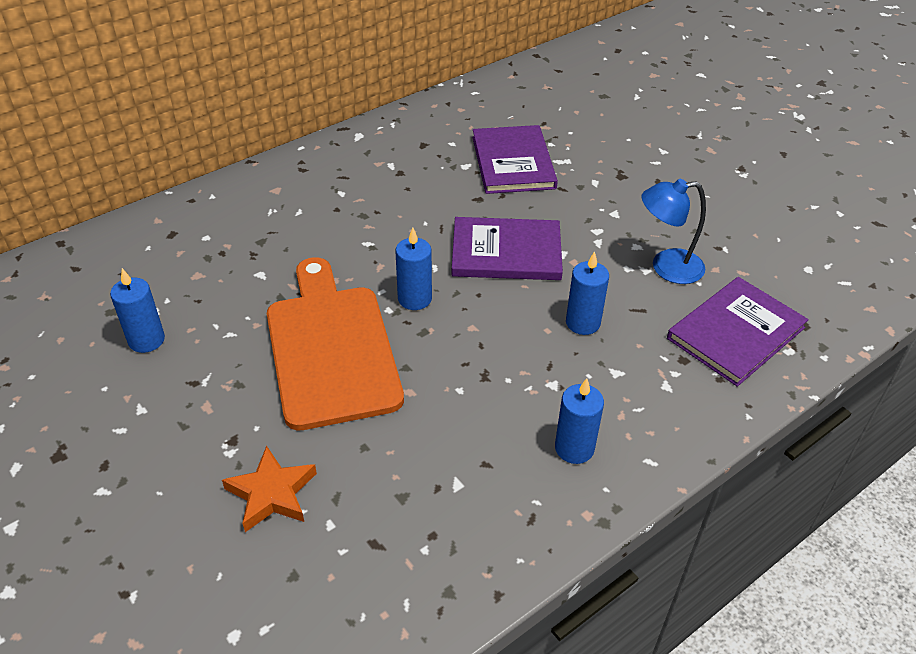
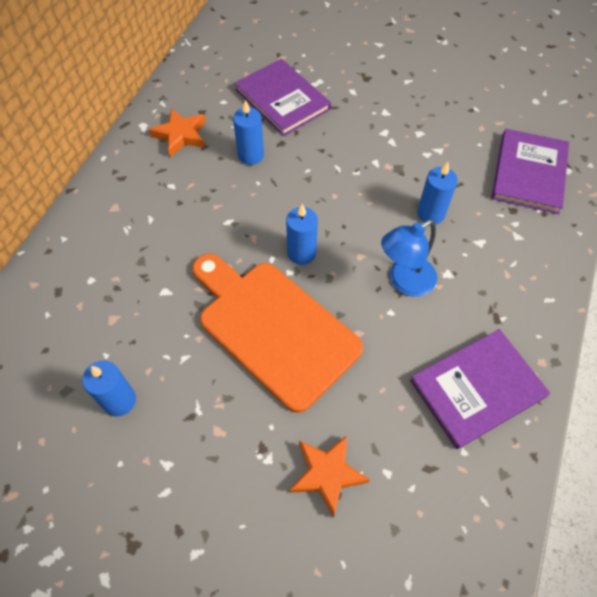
camera: 30 degrees left, 15 degrees up
purple book [452,217,563,280] -> purple book moved to [410,329,550,449]
blue candle [555,378,604,464] -> blue candle moved to [233,100,264,165]
blue lamp [642,179,706,284] -> blue lamp moved to [381,220,437,297]
none -> orange star [149,108,206,157]

